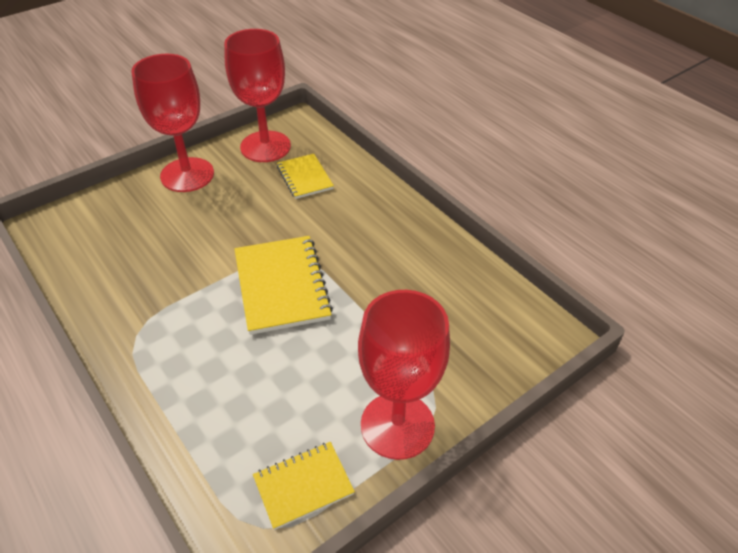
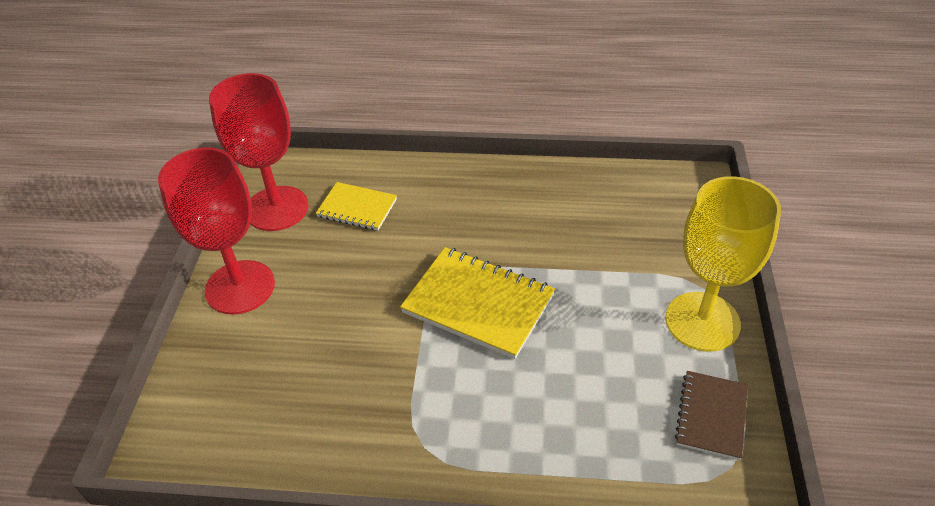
camera: 45 degrees left, 0 degrees up
yellow notebook [253,442,355,530] -> brown notebook [675,371,748,460]
red goblet [358,290,450,460] -> yellow goblet [665,176,781,352]

